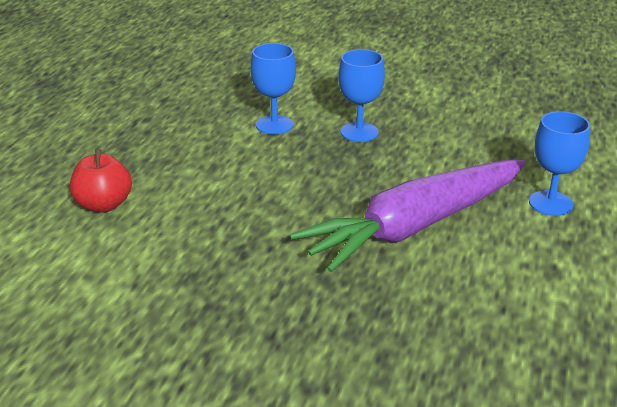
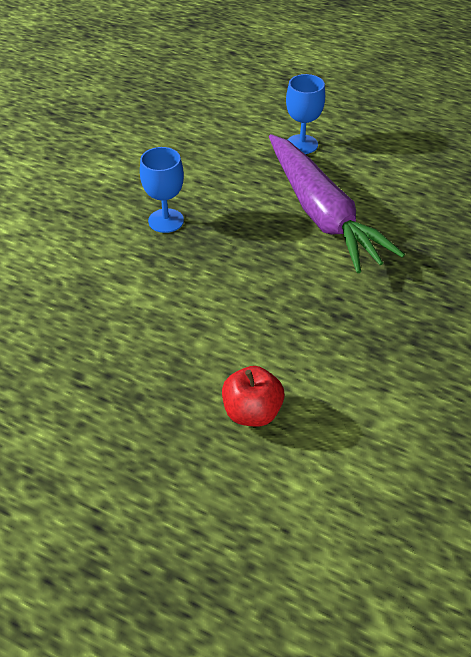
camera: 80 degrees left, 15 degrees up
blue goblet [251,43,296,135] -> none

